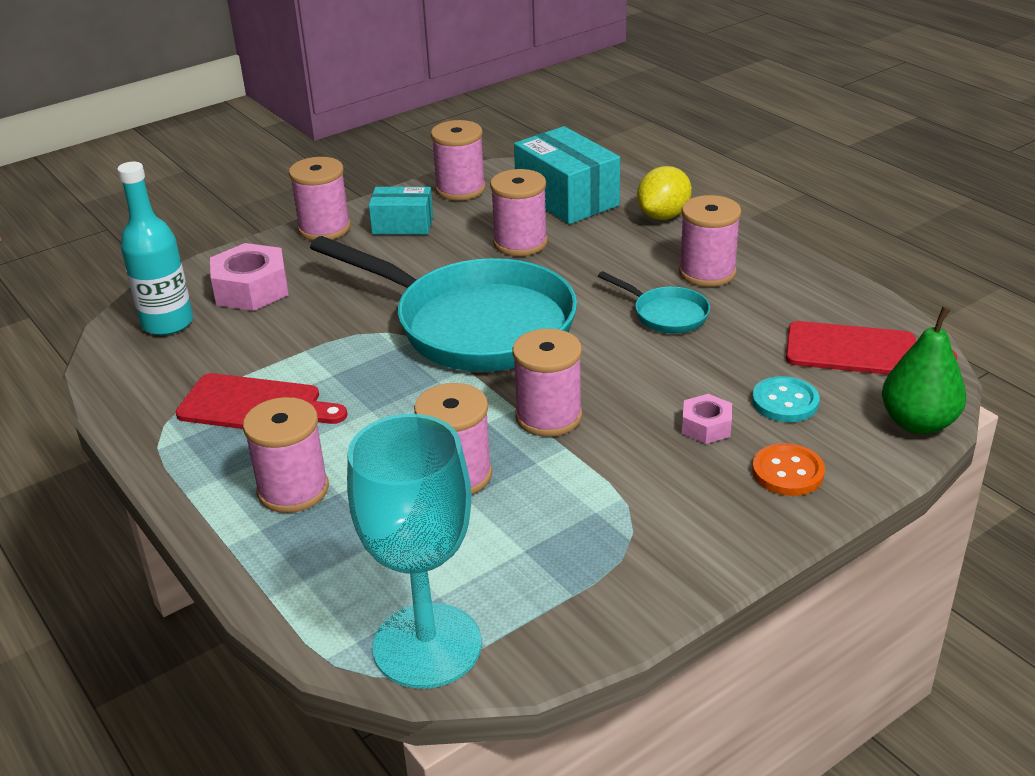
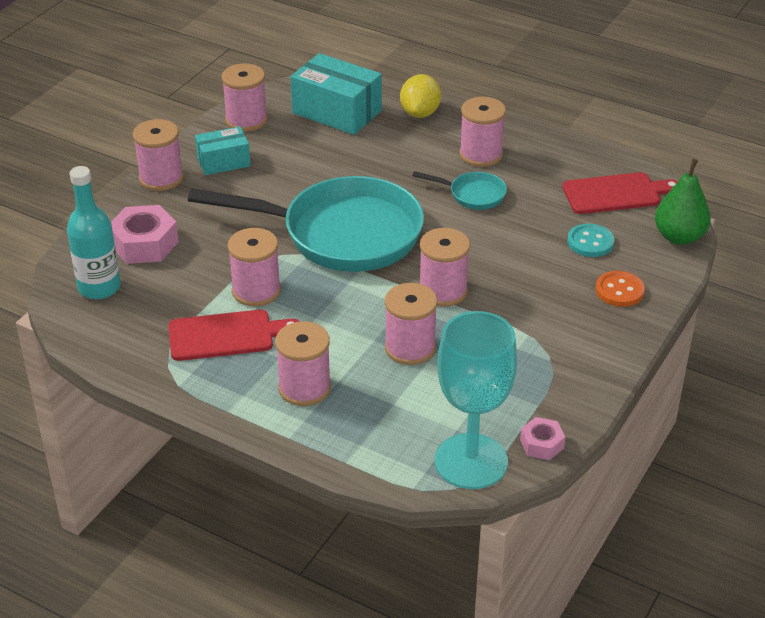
camera: 25 degrees left, 5 degrees up
pink spool [490,169,548,256] -> pink spool moved to [228,228,281,306]
pink nut [682,394,732,444] -> pink nut moved to [520,417,565,460]

